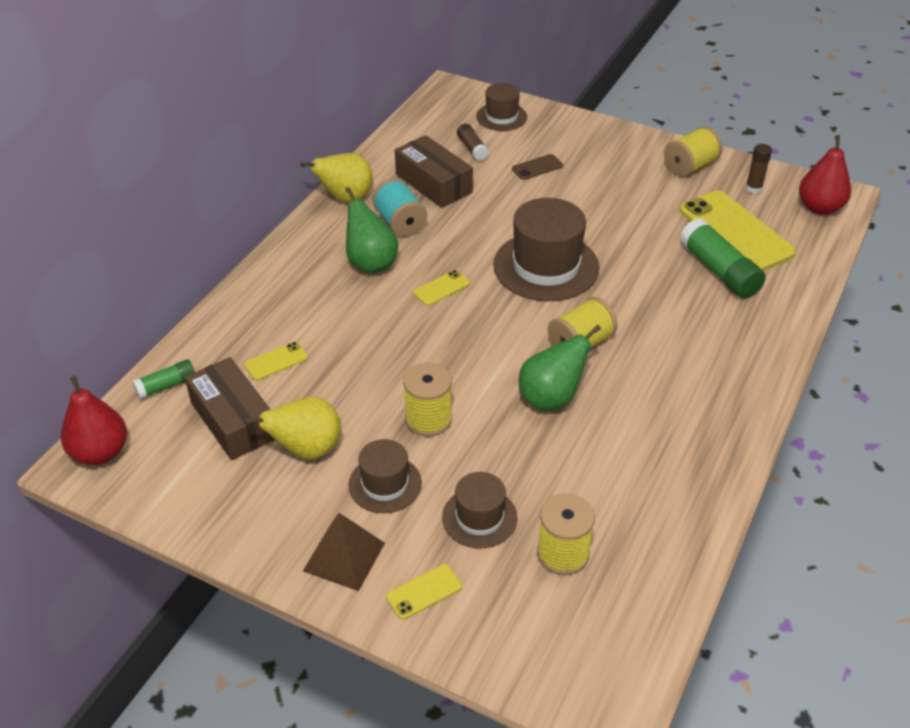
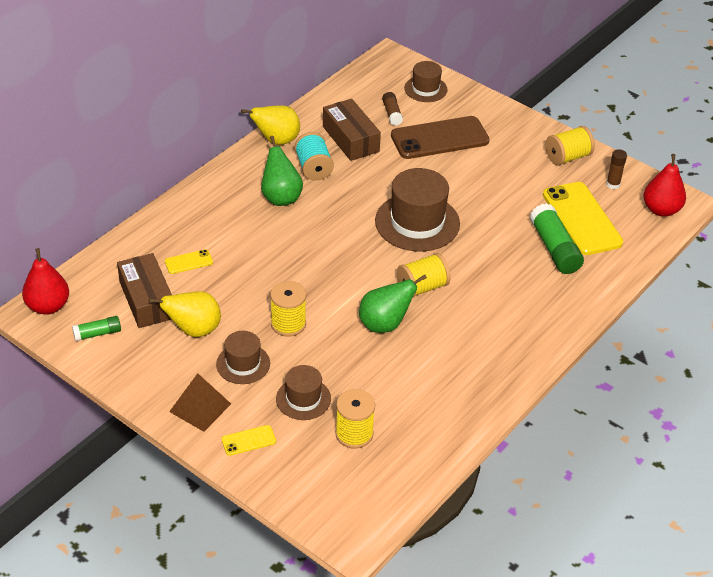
camera: 10 degrees right, 0 degrees up
green glue stick [132,359,195,400] -> green glue stick moved to [72,316,121,341]
yellow phone [413,270,470,306] -> none
brown phone [512,154,563,180] -> brown phone [391,116,489,159], size x2.27

